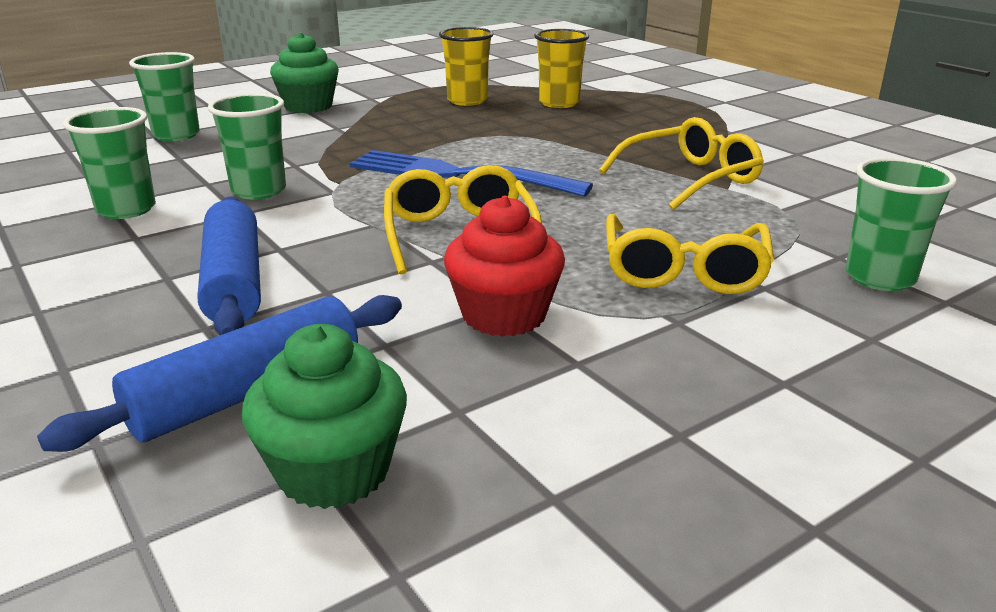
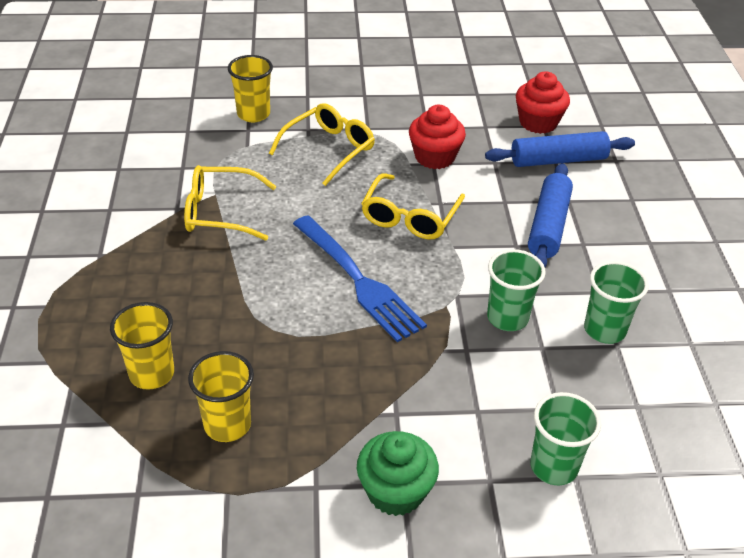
camera: 150 degrees left, 15 degrees up
green cupcake [242,324,407,509] -> red cupcake [516,71,570,134]
green cup [845,157,957,291] -> yellow cup [228,55,273,122]

